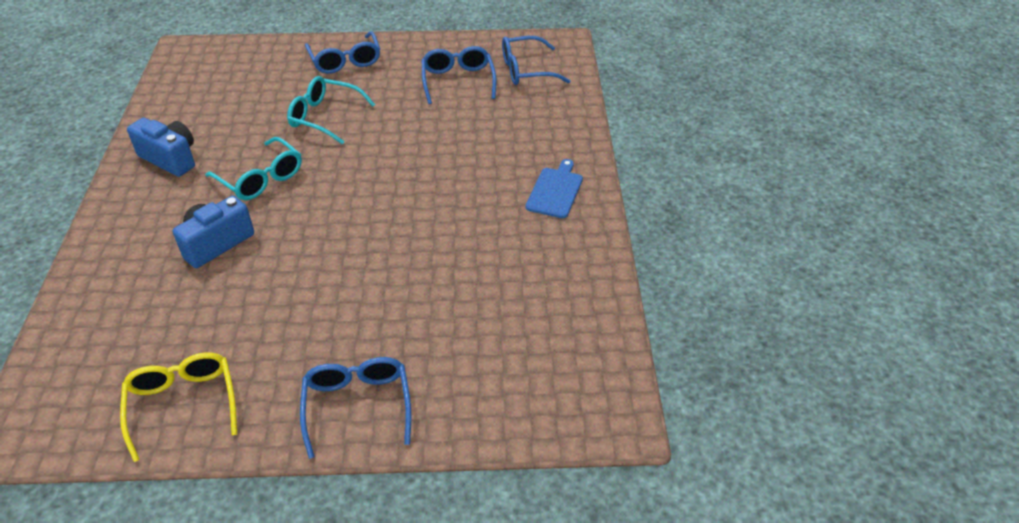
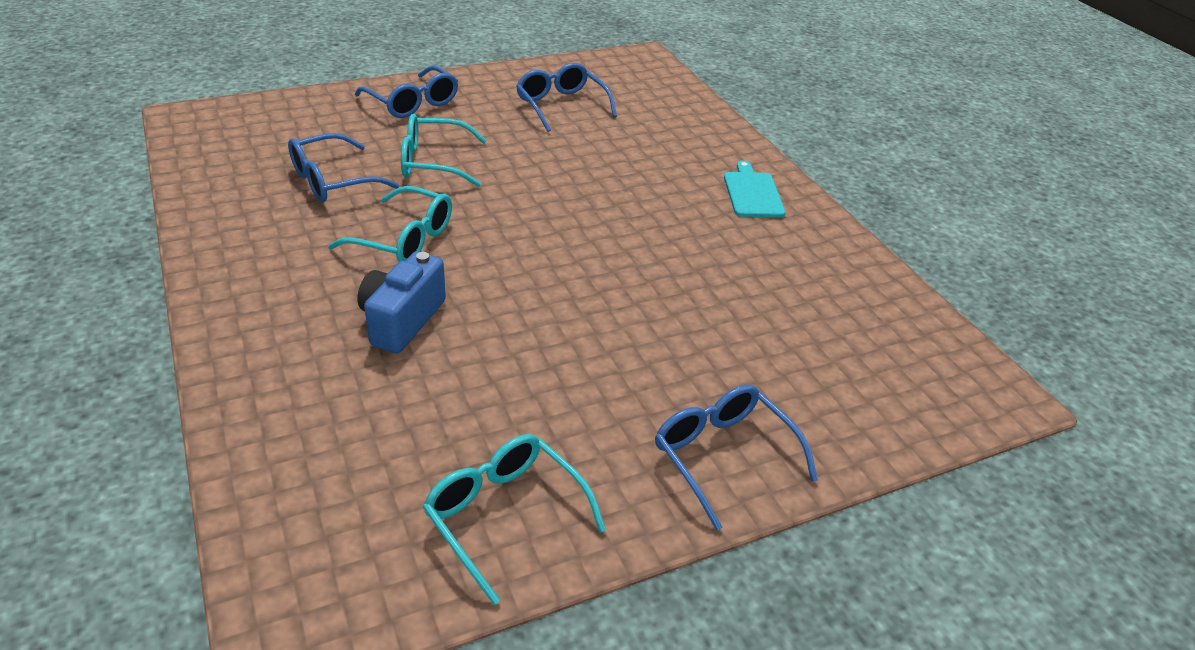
camera: 25 degrees left, 5 degrees down
yellow glasses [120,352,237,462] -> turquoise glasses [423,434,606,605]
blue camera [127,118,195,177] -> none
blue glasses [502,36,570,85] -> blue glasses moved to [288,133,400,202]
blue cutting board [525,159,583,218] -> turquoise cutting board [724,160,786,217]

